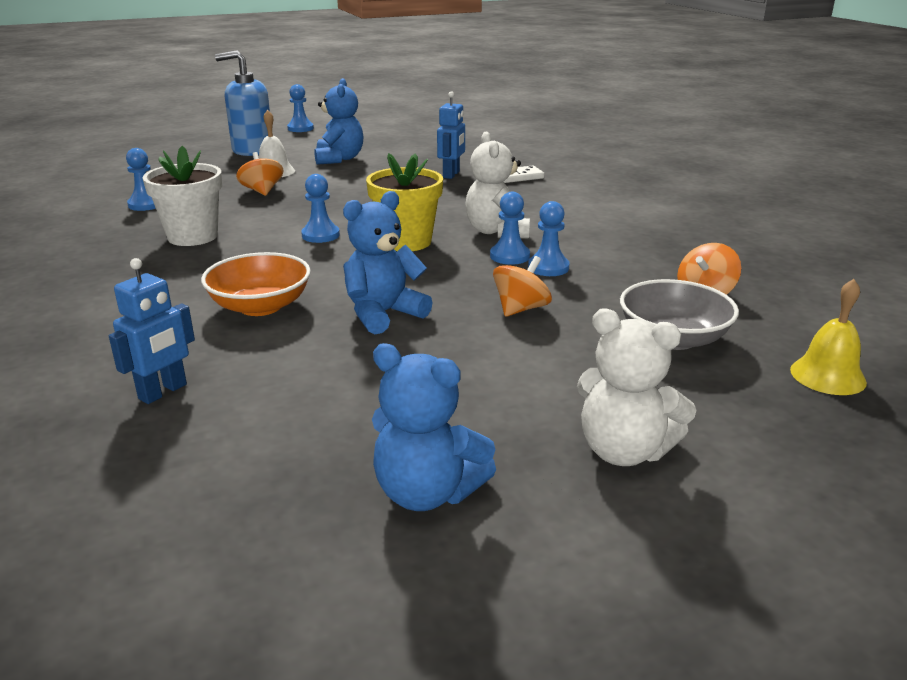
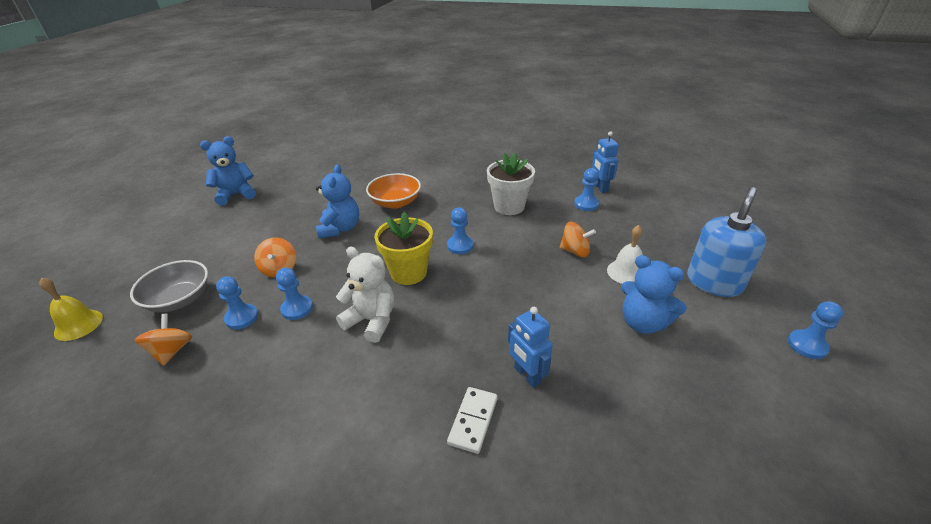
camera: 130 degrees right, 10 degrees up
blue robot [109,258,195,404] -> blue robot moved to [592,131,619,193]
blue pawn [490,192,530,265] -> blue pawn moved to [216,276,258,330]
white teddy bear [577,308,696,466] -> none

